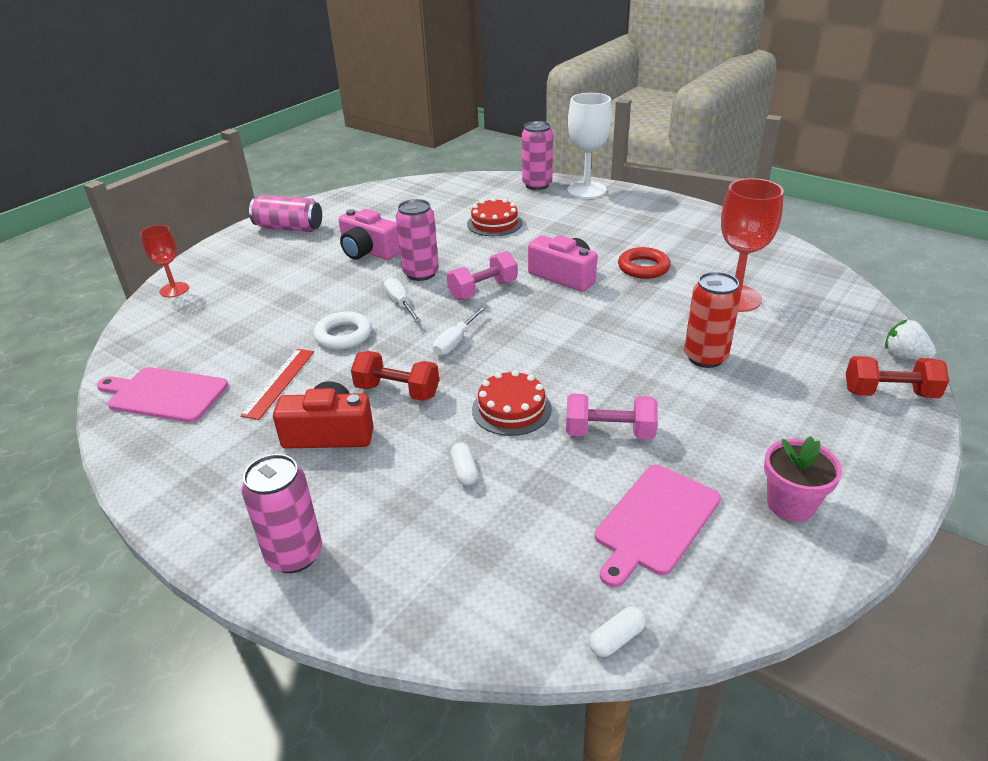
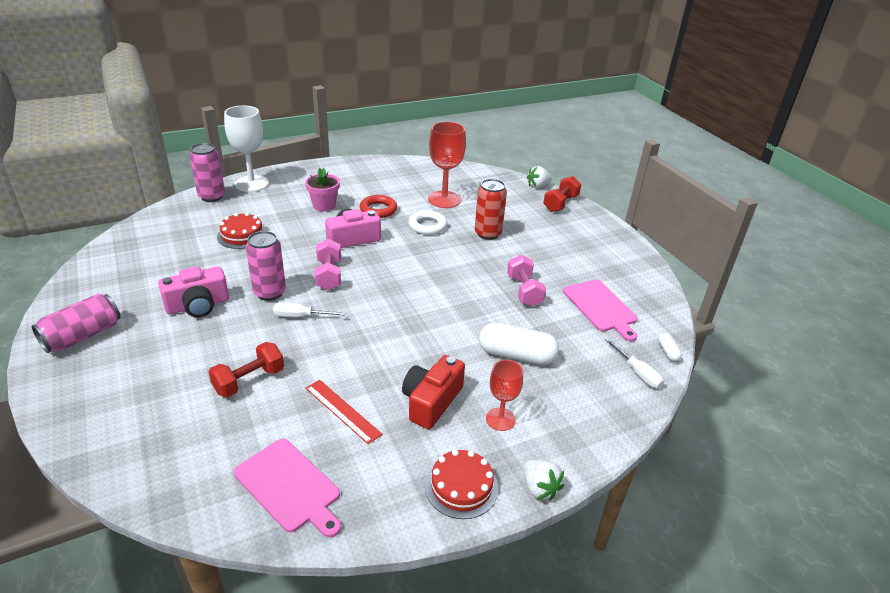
camera: 65 degrees left, 0 degrees up
pink cutting board [97,367,228,422] -> pink cutting board turned 90 degrees counterclockwise [234,439,341,538]
red goblet [140,225,189,297] -> red goblet moved to [486,360,523,431]
pink can [242,454,322,573] -> none
white ring [313,311,372,350] -> white ring moved to [409,210,447,235]
red dumbbell [351,351,439,401] -> red dumbbell moved to [209,342,284,398]
white screwdriver [433,306,487,356] -> white screwdriver moved to [604,338,664,388]
white capsule [450,442,478,486] -> white capsule [479,323,559,365], size x2.19
red cake [472,370,552,436] -> red cake moved to [425,449,498,519]
pink dumbbell [566,393,658,439] -> pink dumbbell turned 45 degrees counterclockwise [507,255,546,307]
pink flower pot [764,436,842,522] -> pink flower pot moved to [305,168,340,211]
none -> white strawberry [524,460,564,500]

